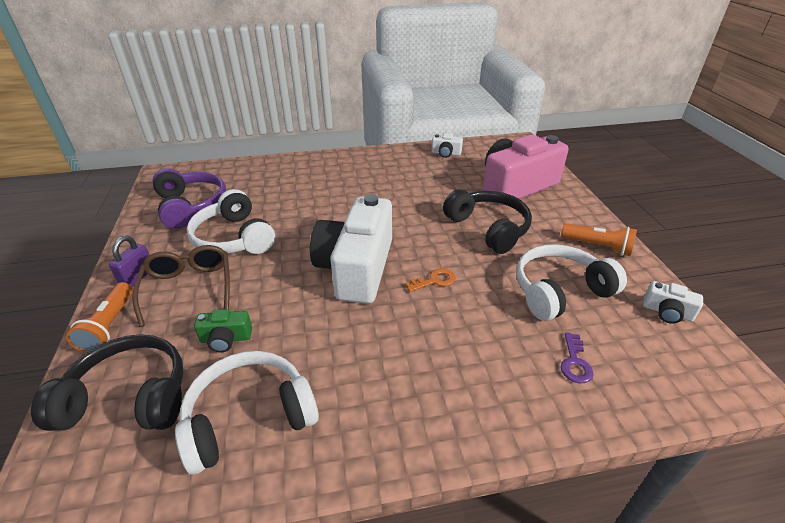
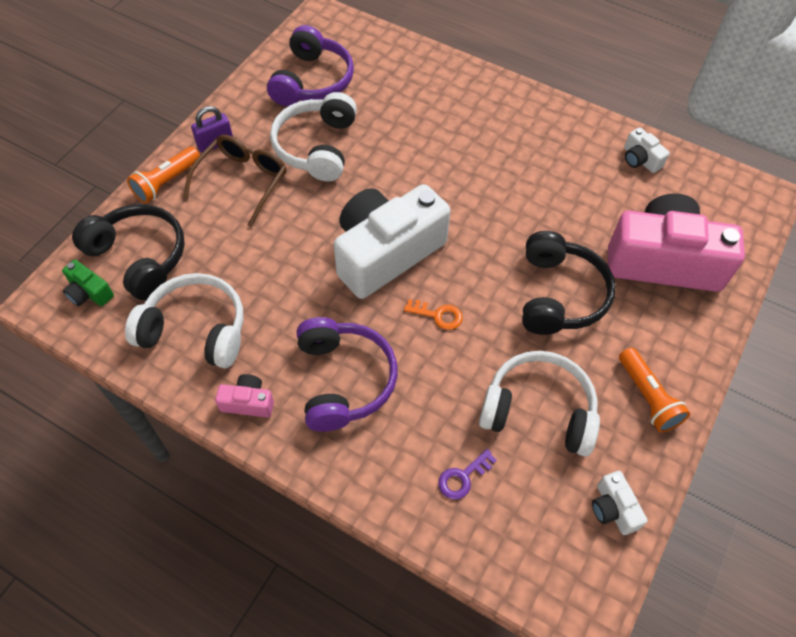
camera: 40 degrees right, 20 degrees up
green camera [194,309,252,352] -> green camera moved to [62,260,114,306]
none -> pink camera [215,374,274,418]
none -> purple headphones [297,317,398,432]

